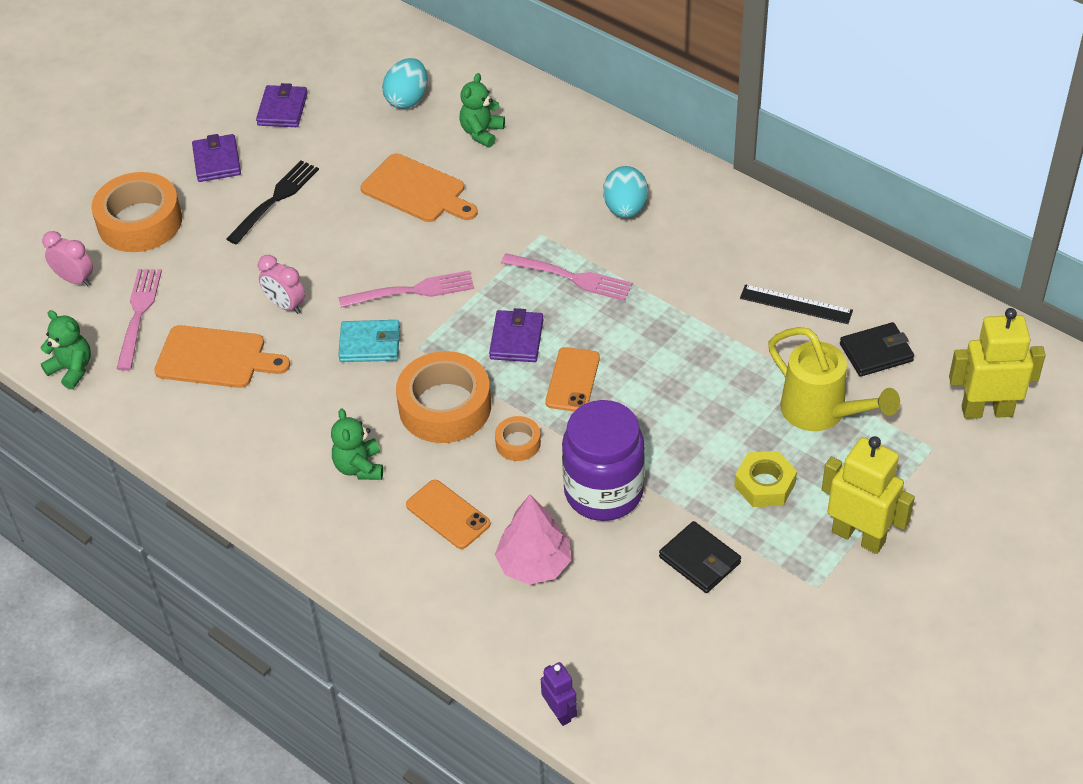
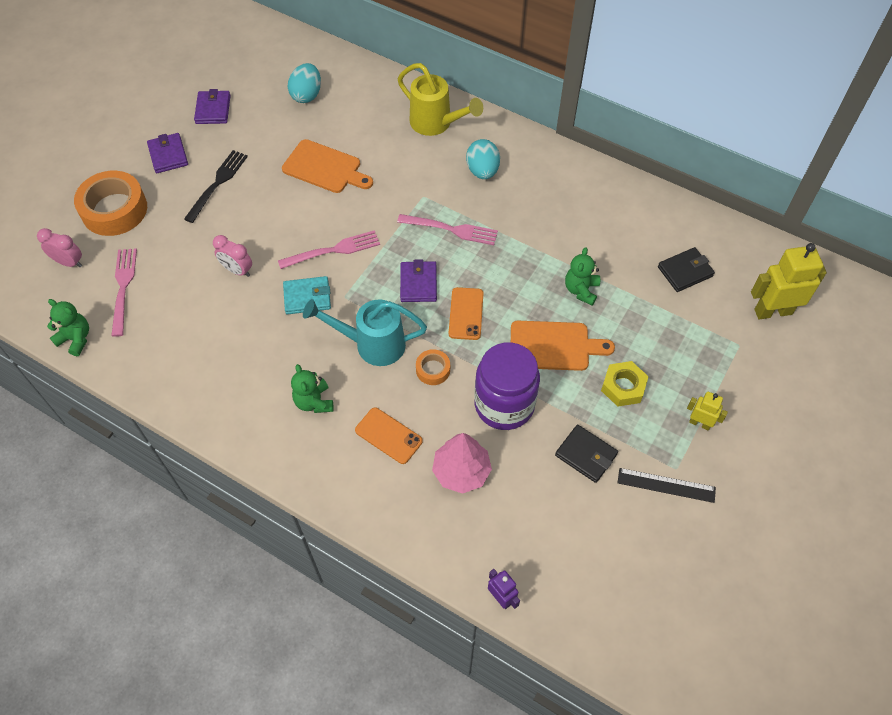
camera: 10 degrees left, 10 degrees up
orange cutting board [154,325,290,388] -> orange cutting board moved to [511,321,615,371]
orange tape [396,351,491,443] -> turquoise watering can [303,299,427,366]
green teddy bear [460,73,505,147] -> green teddy bear moved to [565,247,600,306]
black ruler [740,285,853,324] -> black ruler moved to [618,468,716,503]
yellow watering can [768,327,900,431] -> yellow watering can moved to [398,63,483,136]
yellow robot [822,436,915,554] -> yellow robot [687,392,728,430], size x0.53

